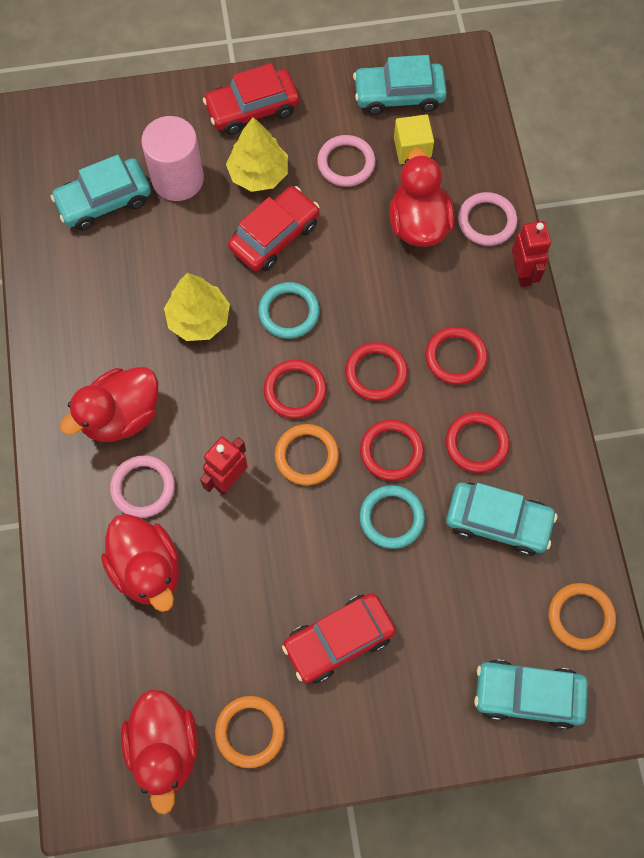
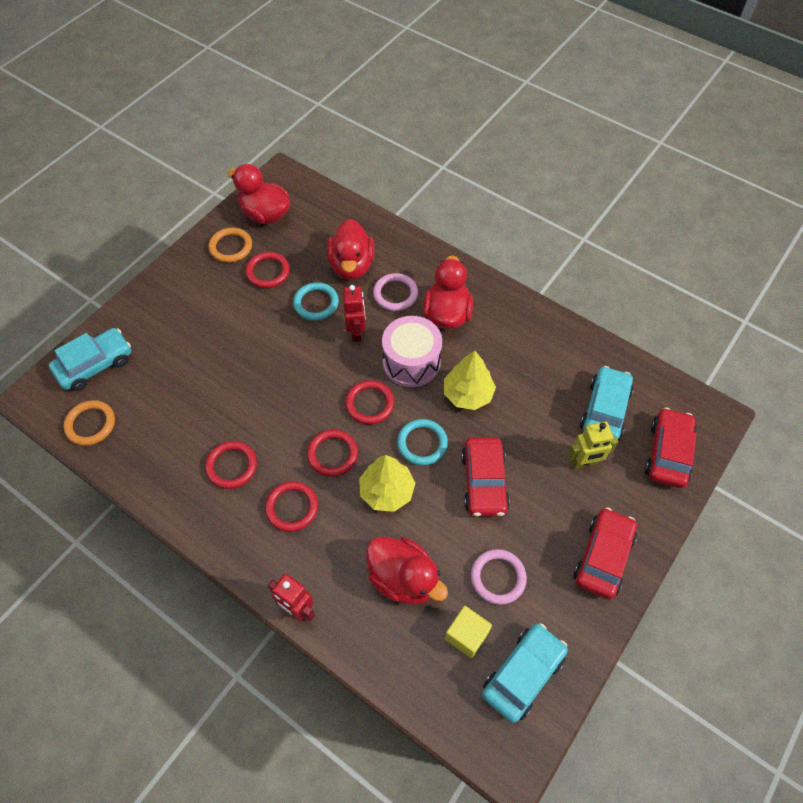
camera: 135 degrees right, 10 degrees down
red duck [101,514,179,612] -> red duck turned 105 degrees counterclockwise [327,219,375,280]
pink cylinder [141,116,204,201] -> yellow robot [568,422,618,469]
yellow tree [226,117,288,192] -> yellow tree moved to [359,455,415,512]
orange ring [275,424,339,485] -> none
red car [282,593,396,683] -> red car moved to [645,407,697,488]
turquoise ring [359,485,425,549] -> turquoise ring moved to [293,282,339,321]
red ring [360,420,424,481] -> red ring moved to [245,252,290,288]
turquoise car [446,483,557,556] -> none
pink ring [458,192,517,246] -> none
none -> pink drum [382,316,442,387]

